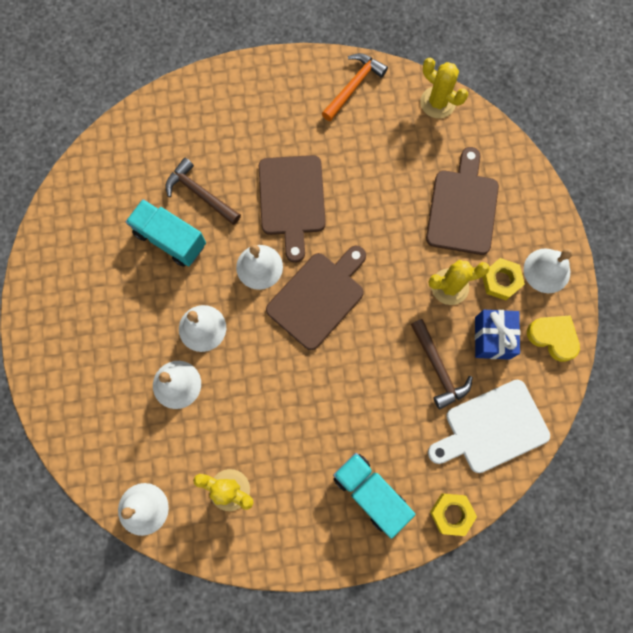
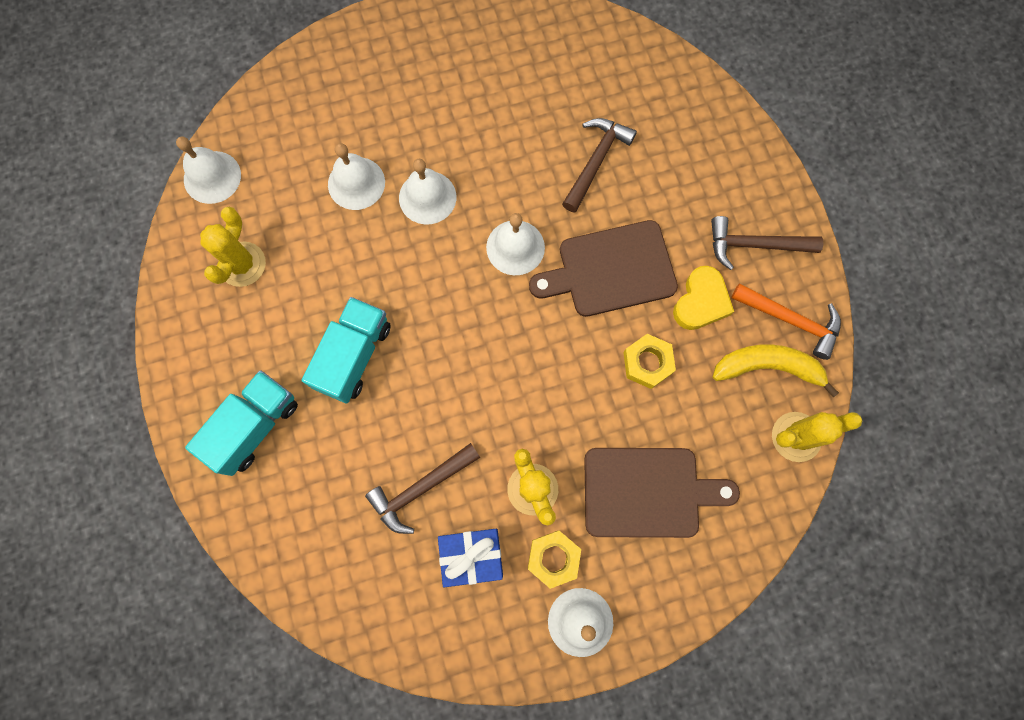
camera: 80 degrees right, 0 degrees up
turquoise truck [126,199,206,267] -> turquoise truck moved to [302,297,391,404]
brown cutting board [266,246,366,350] -> none
yellow cactus [420,58,468,118] -> yellow cactus turned 45 degrees clockwise [772,412,862,462]
white cutting board [428,380,550,473] -> none
yellow nut [430,493,477,536] -> yellow nut moved to [623,334,676,389]
yellow heart [527,315,580,362] -> yellow heart moved to [673,266,734,330]
none -> brown hammer [711,216,823,270]
none -> yellow banana [713,344,839,397]

